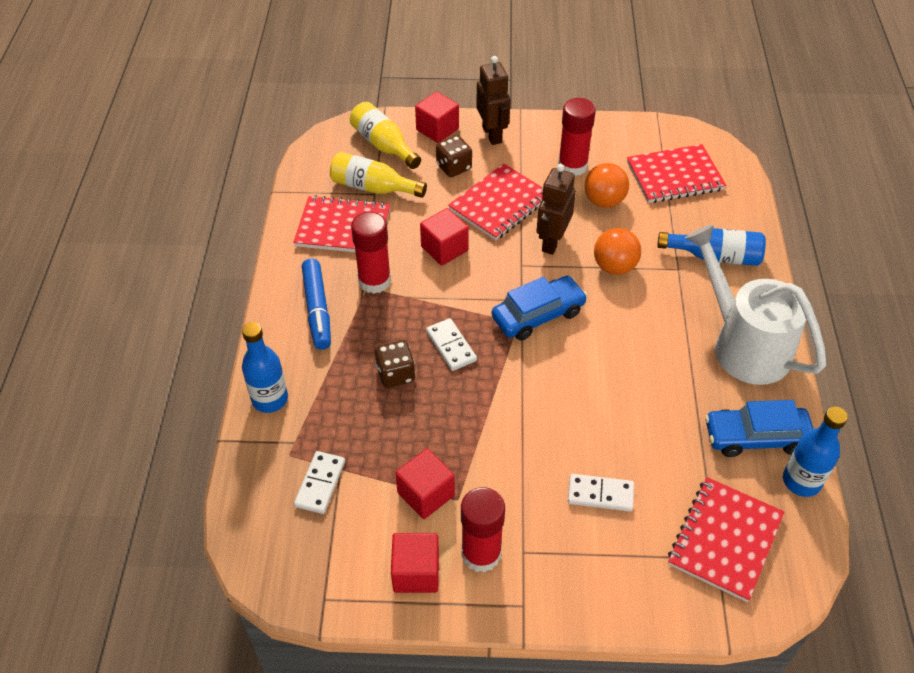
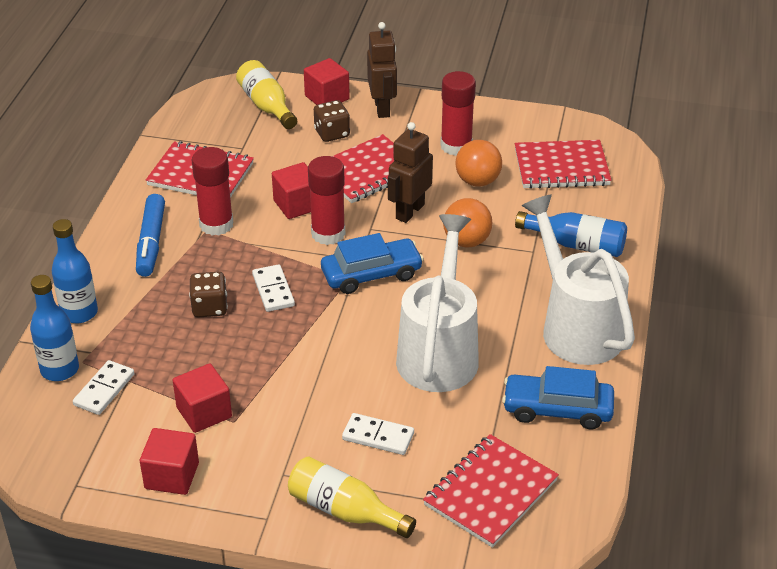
camera: 10 degrees right, 10 degrees down
yellow bottle [330,152,427,198] -> yellow bottle moved to [288,456,416,538]
red glue stick [461,487,505,573] -> red glue stick moved to [308,156,345,245]
blue bottle [783,406,848,497] -> blue bottle moved to [30,275,79,381]
none -> white watering can [396,214,479,392]

